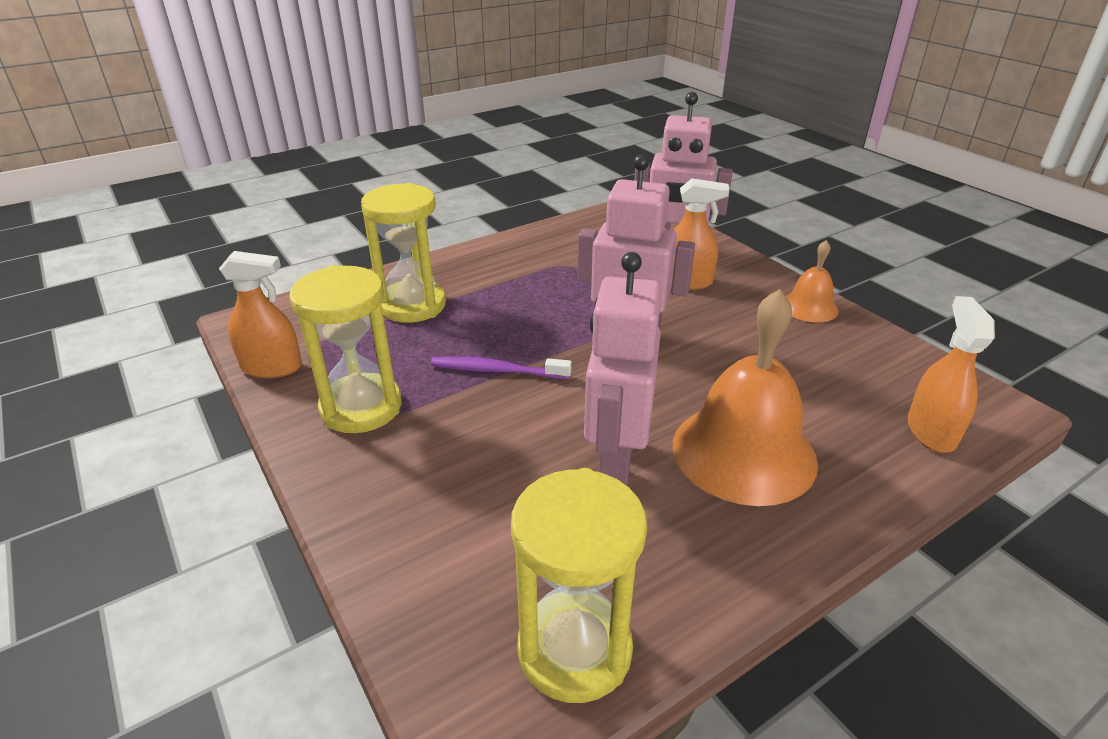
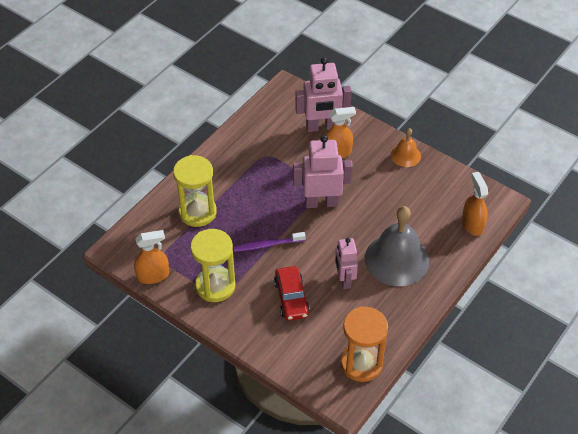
camera: 20 degrees left, 15 degrees up
yellow hourglass [511,468,647,703] -> orange hourglass [341,306,388,382]
pink robot [584,252,662,486] -> pink robot [335,238,358,289], size x0.66
orange bell [673,289,818,506] -> grey bell [365,206,429,286]
none -> red car [274,266,310,321]

